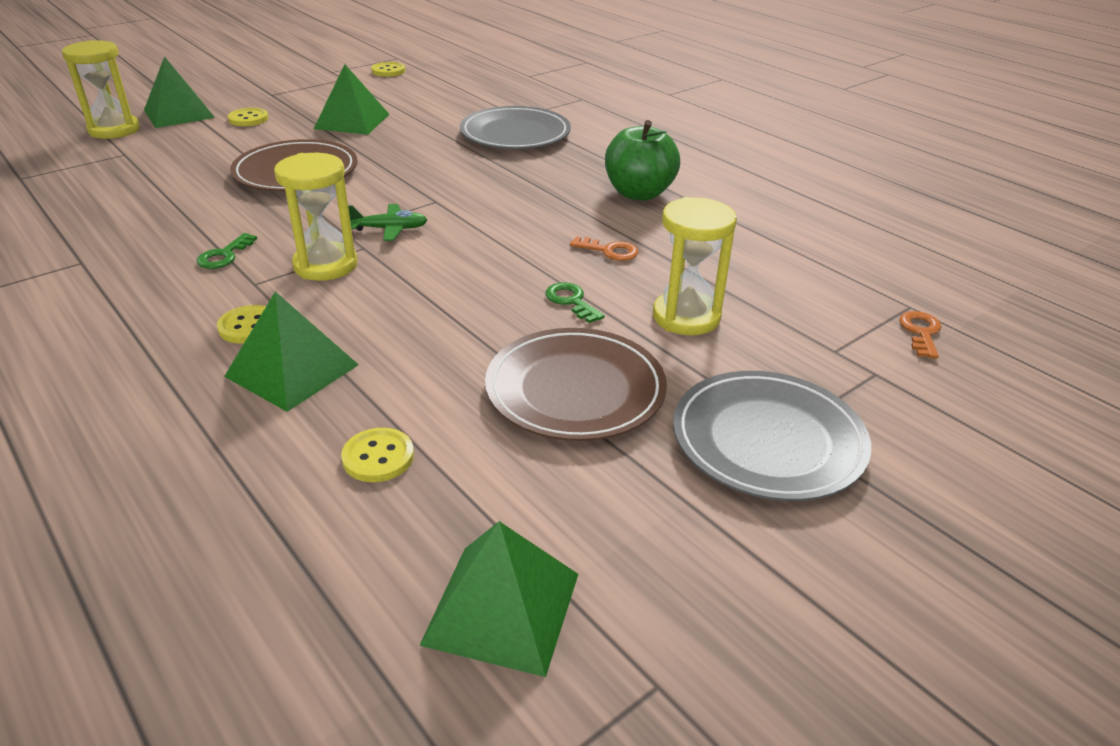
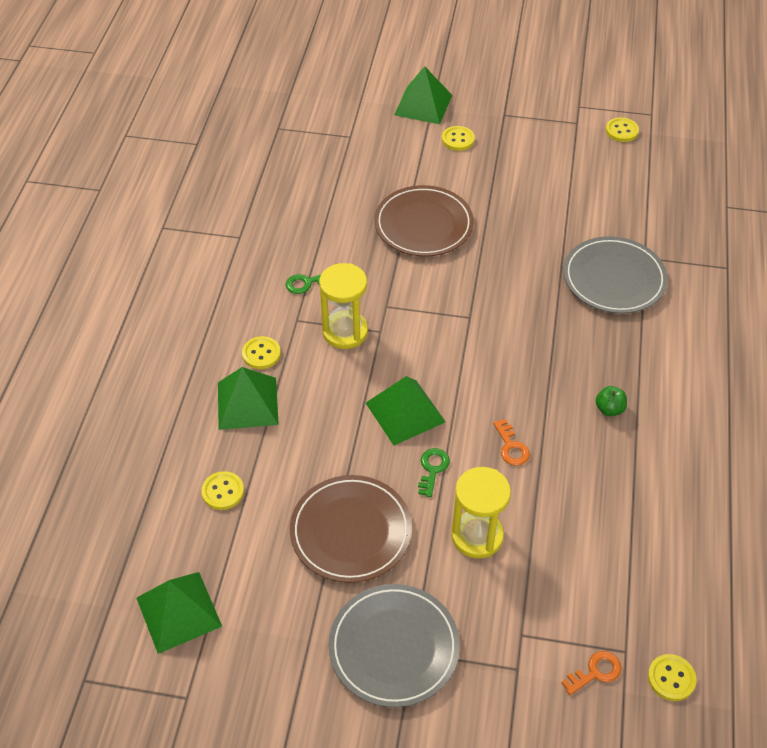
camera: 50 degrees right, 15 degrees up
yellow hourglass [62,40,140,139] -> none
green pyramid [314,64,389,135] -> green pyramid moved to [366,376,446,445]
green plane [348,204,427,241] -> none
green apple [605,120,680,201] -> green apple [595,386,627,416], size x0.47
none -> yellow button [648,654,696,701]

